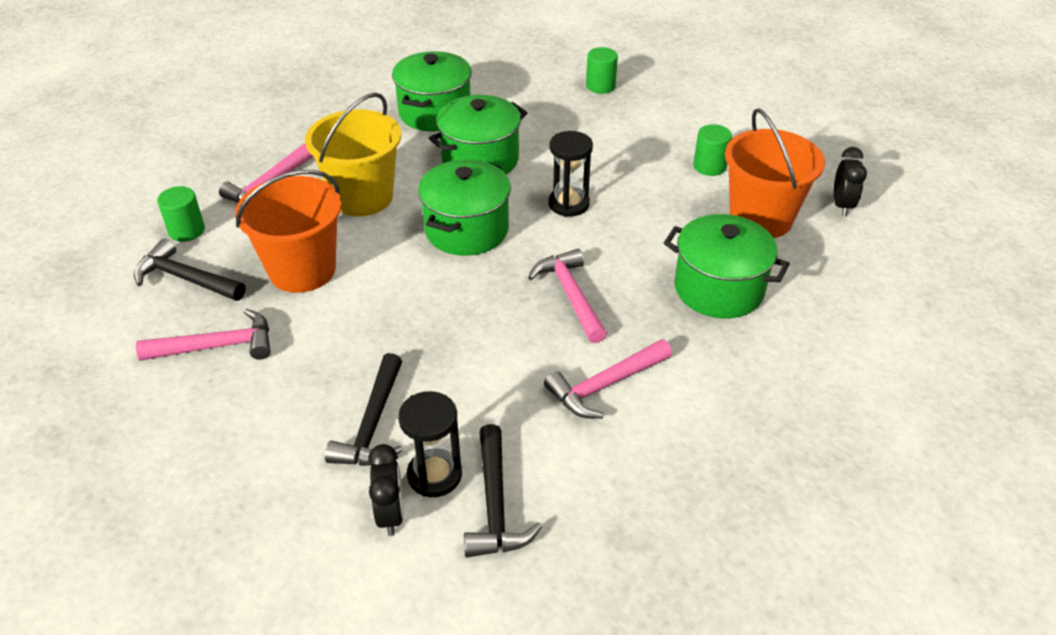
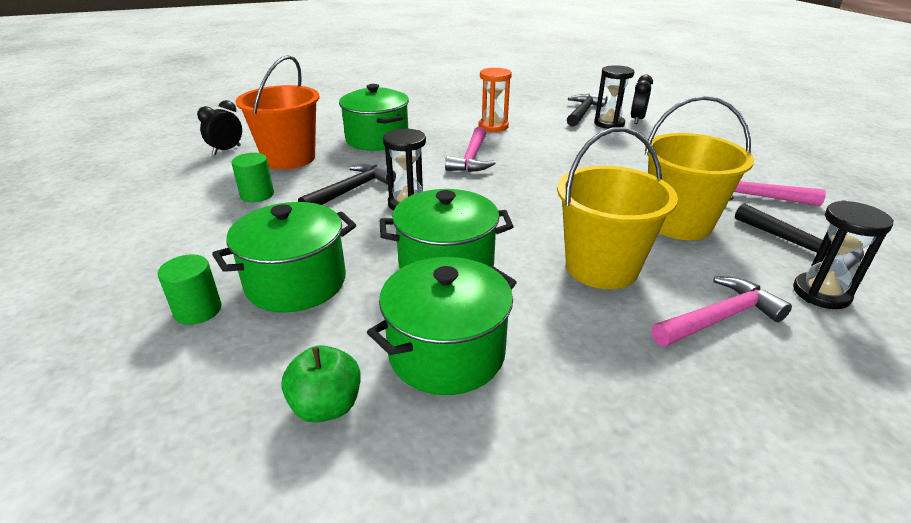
camera: 150 degrees left, 10 degrees down
green cylinder [157,186,205,242] -> black hourglass [793,200,894,309]
orange bucket [235,170,342,293] -> yellow bucket [645,96,754,240]
black hammer [325,353,402,466] -> black hammer moved to [298,163,396,205]
green pot [418,160,511,256] -> green pot moved to [212,202,356,313]
pink hammer [544,339,672,419] -> orange hourglass [478,68,512,132]
none -> green apple [281,345,361,423]

